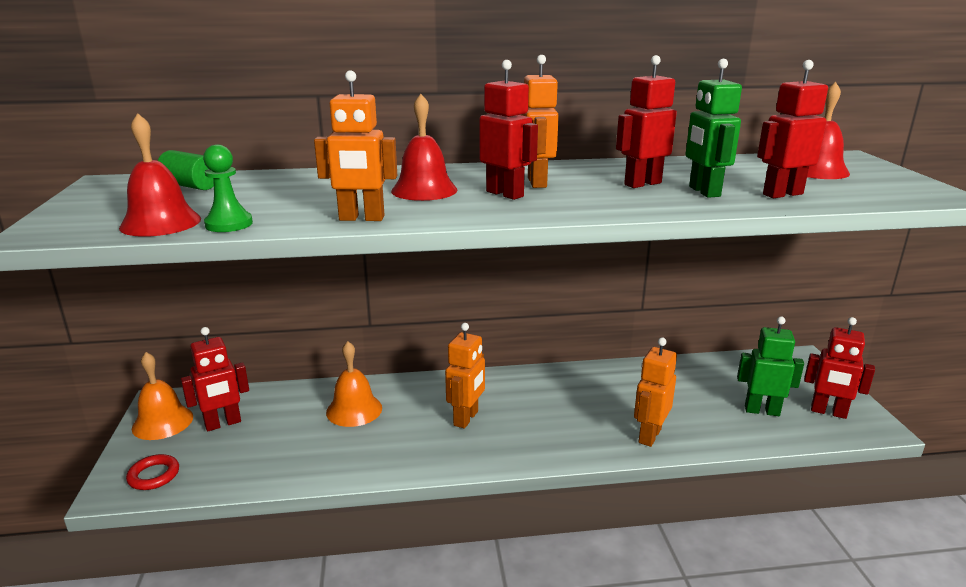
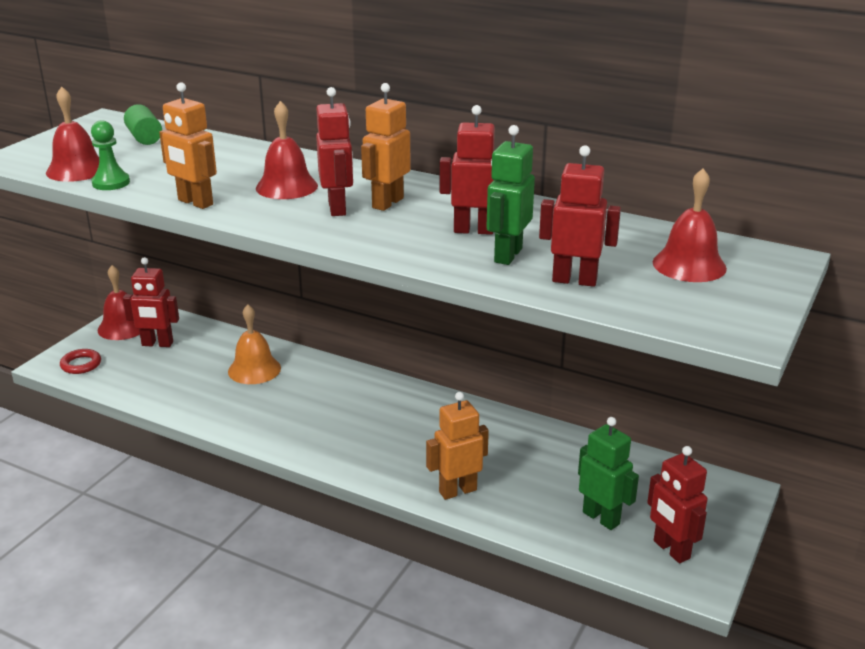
camera: 35 degrees right, 5 degrees up
orange bell [132,352,193,440] -> red bell [97,265,140,340]
orange robot [445,323,485,429] -> none

